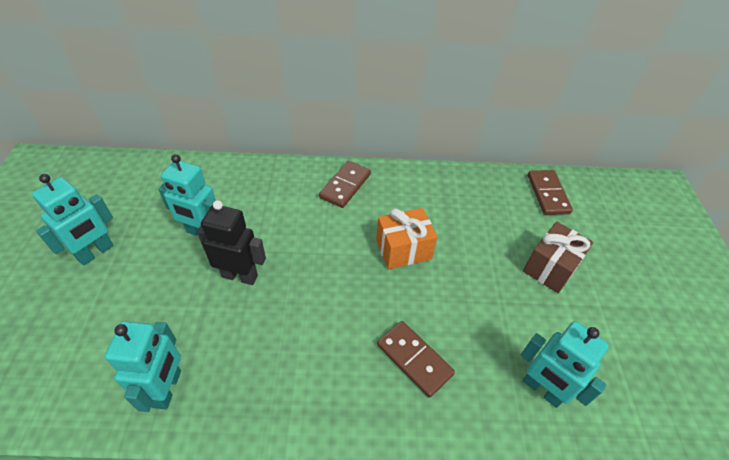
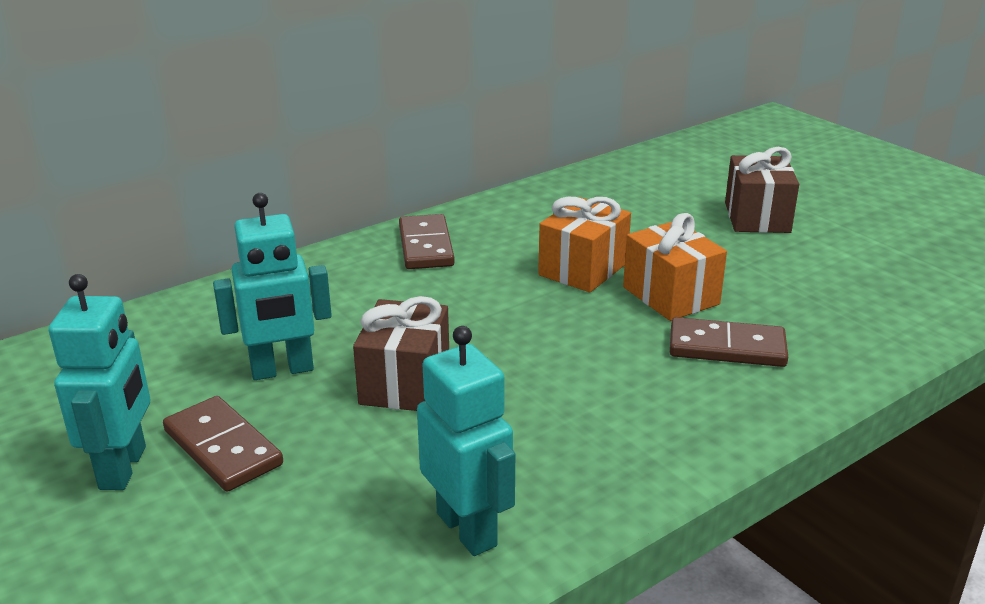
camera: 35 degrees left, 20 degrees down
black robot [197,200,266,285] -> brown gift [353,296,449,411]
turquoise robot [521,321,609,408] -> none
brown domino [528,170,573,215] -> brown domino moved to [163,396,283,492]
none -> orange gift [623,213,727,321]

